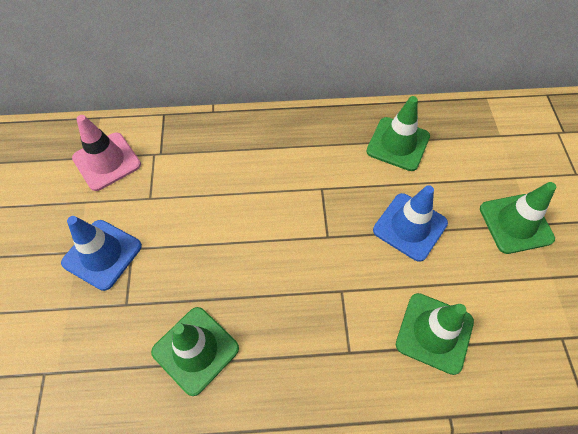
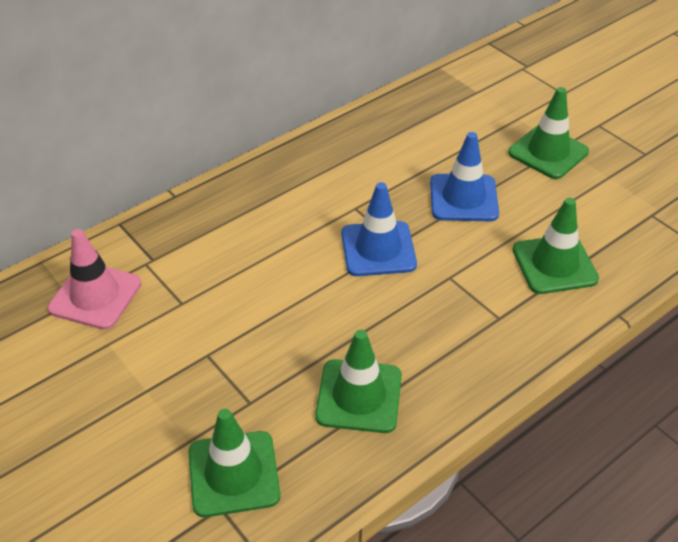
camera: 35 degrees left, 15 degrees down
blue traffic cone [61,216,142,291] -> blue traffic cone moved to [341,182,417,276]
green traffic cone [366,96,430,171] -> green traffic cone moved to [188,409,281,517]

